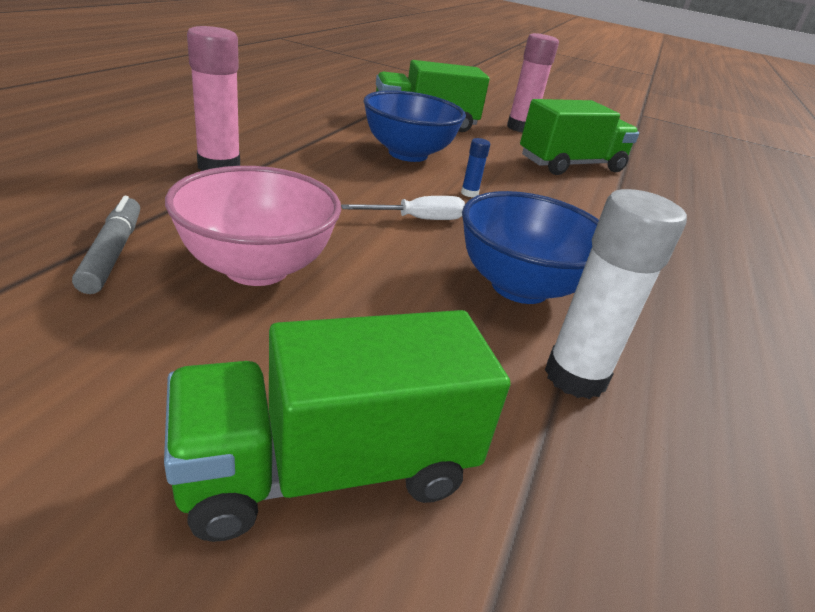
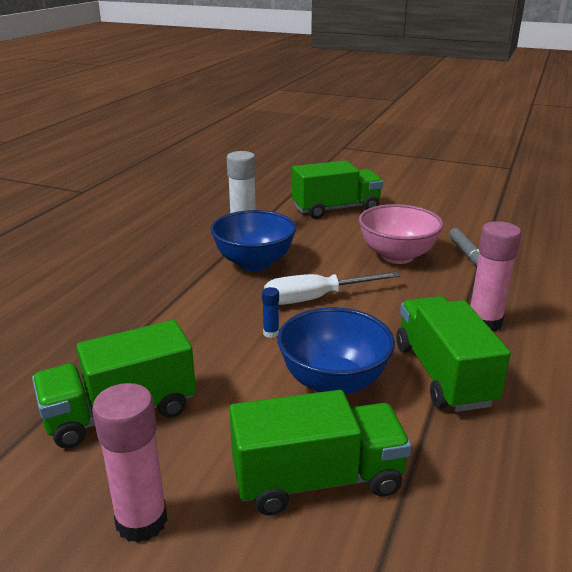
camera: 175 degrees left, 5 degrees down
white screwdriver [341,196,465,220] -> white screwdriver [264,272,400,305], size x1.54
none -> green truck [396,296,511,412]

